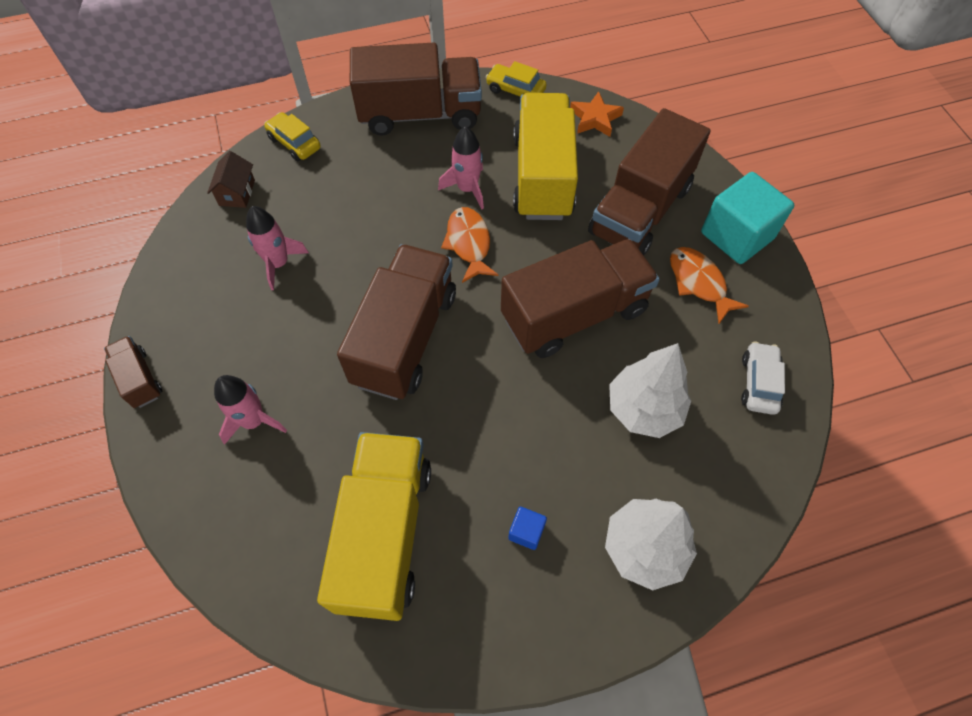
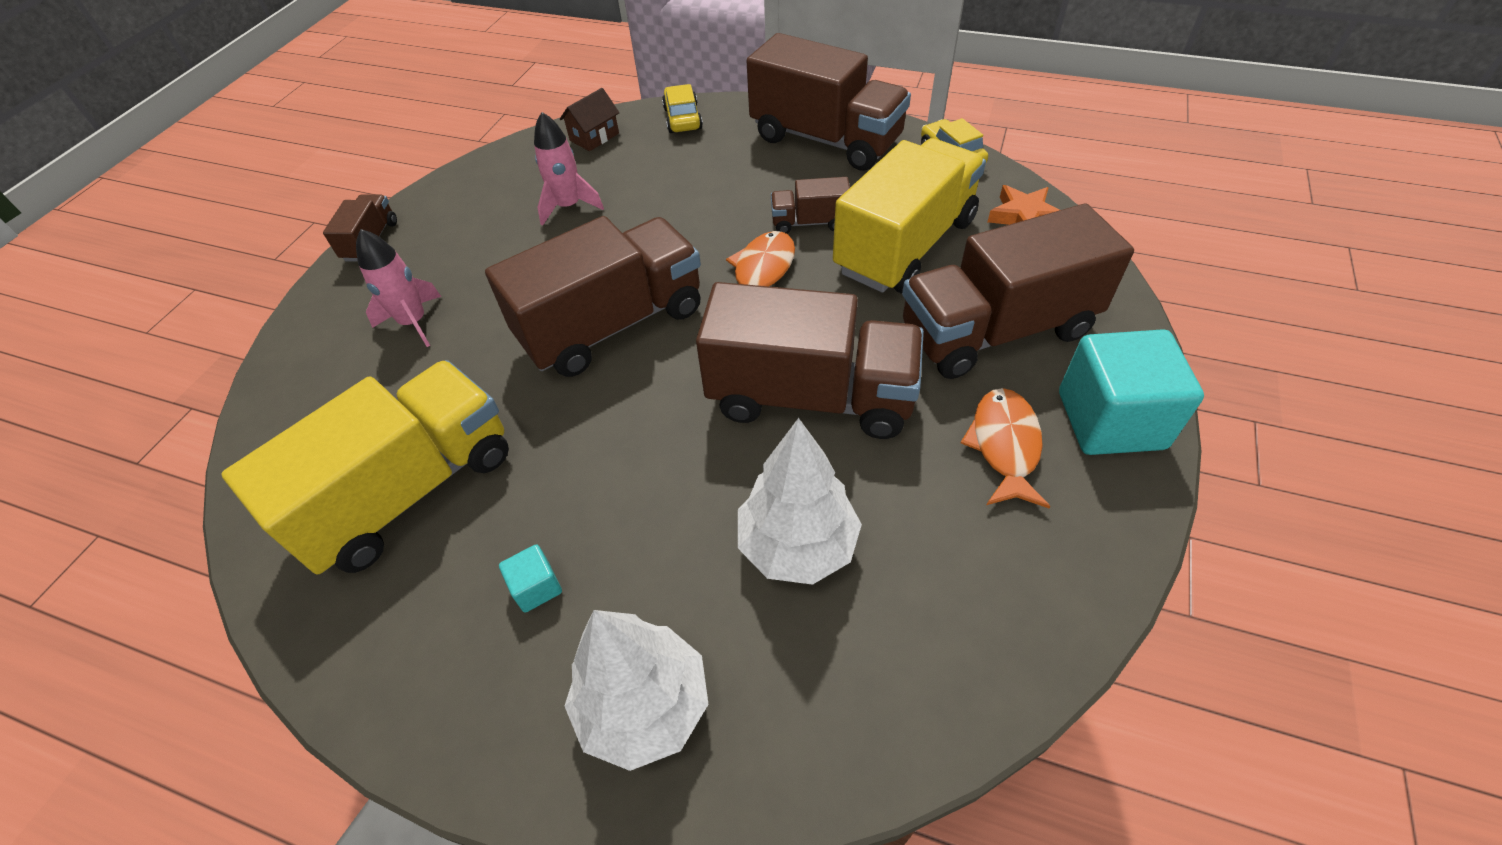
camera: 40 degrees right, 10 degrees down
pink rocket [438,126,484,209] -> brown truck [771,177,850,234]
blue cube [508,507,547,550] -> turquoise cube [499,544,562,612]
white car [741,341,785,415] -> none

